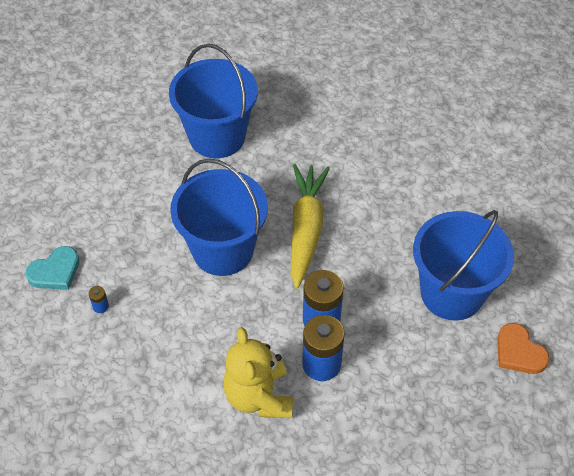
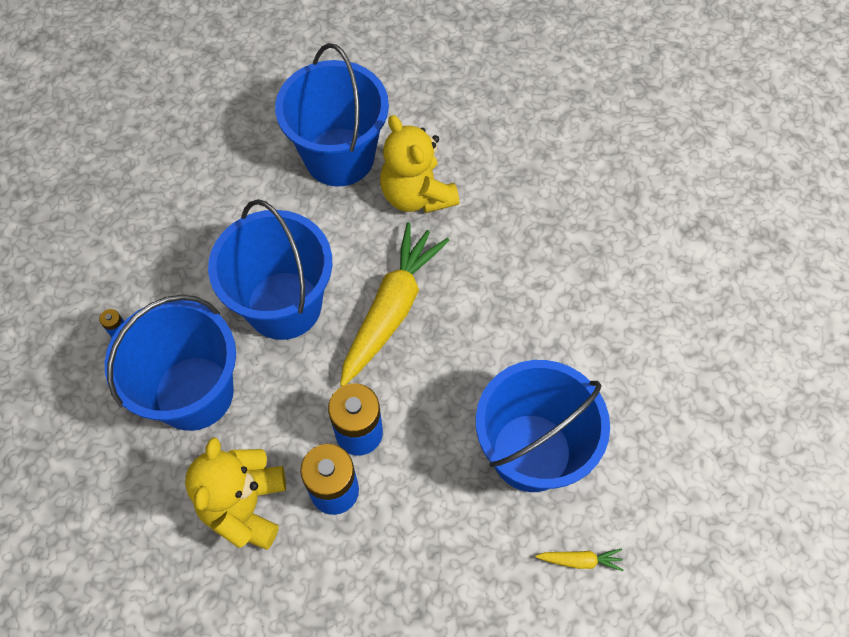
camera: 20 degrees right, 10 degrees up
turquoise heart [26,246,79,290] -> none
orange heart [497,323,550,374] -> yellow carrot [535,549,623,571]
none -> blue bucket [105,294,236,431]
none -> yellow teddy bear [380,115,459,213]

